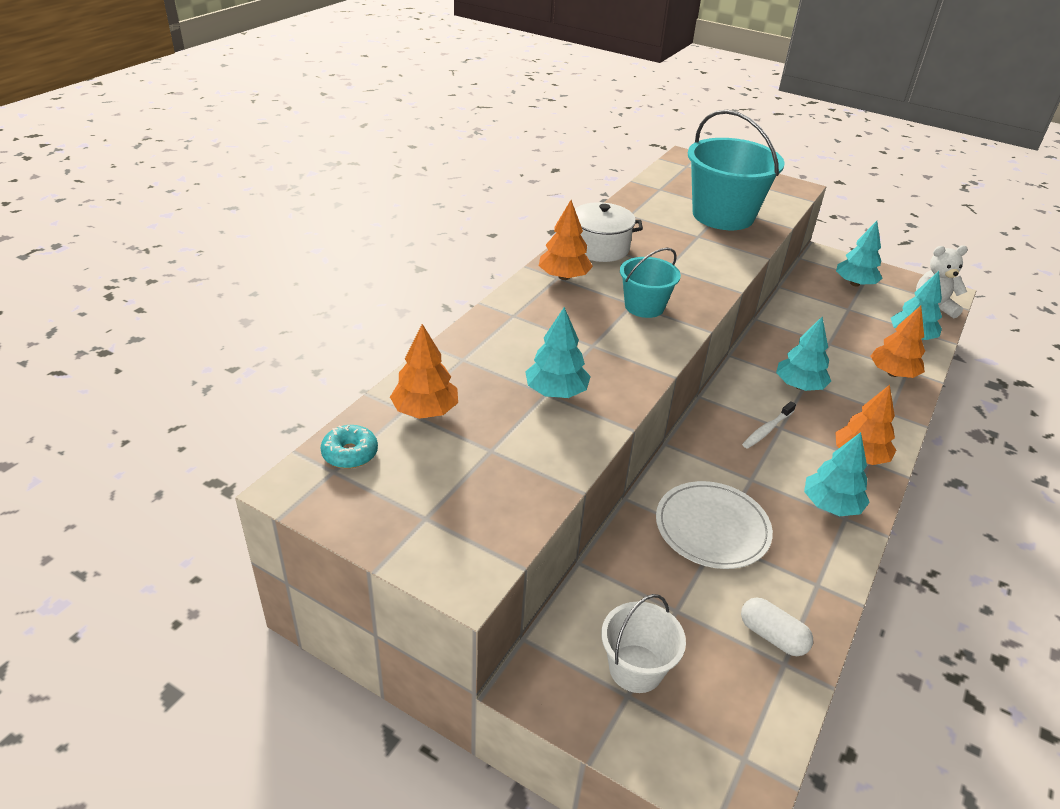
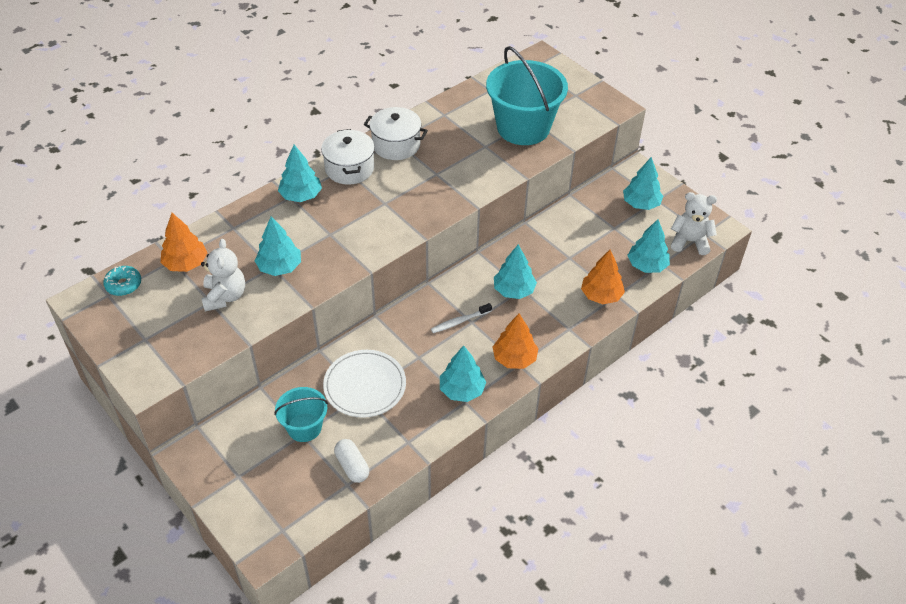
camera: 20 degrees right, 10 degrees up
orange tree [539,200,593,280] -> white pot [321,129,375,185]
white bucket [601,594,686,693] -> none
turquoise bucket [620,248,681,318] -> turquoise bucket moved to [274,387,328,442]
none -> white teddy bear [201,239,245,312]
none -> turquoise tree [278,145,322,202]

